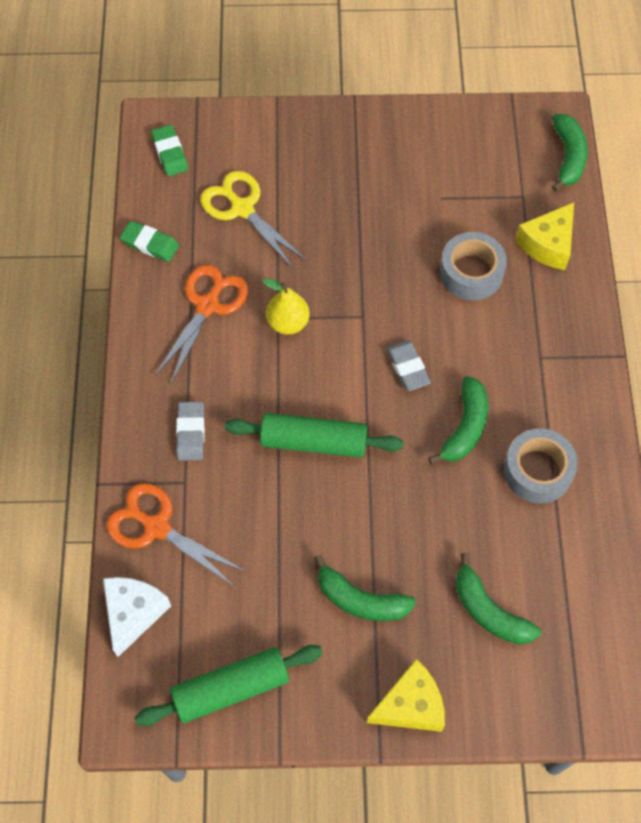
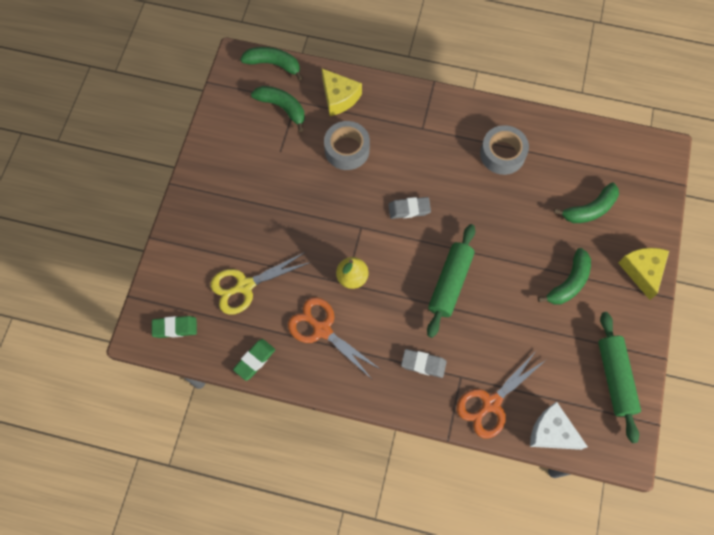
camera: 75 degrees left, 5 degrees up
green banana [428,376,488,464] -> green banana moved to [251,86,305,132]

